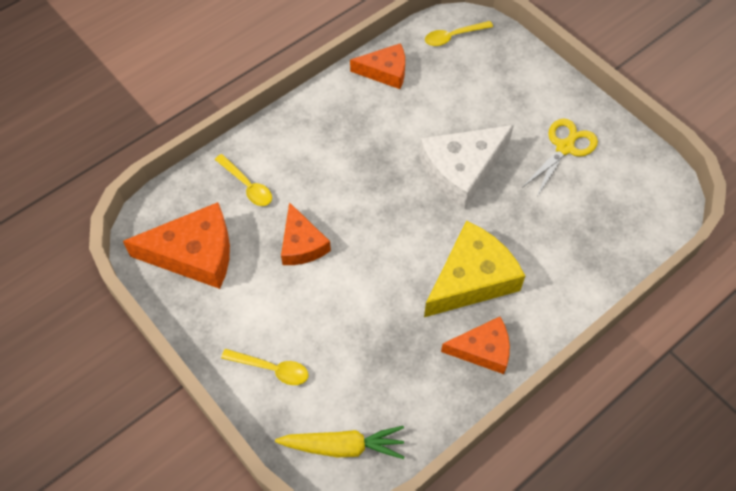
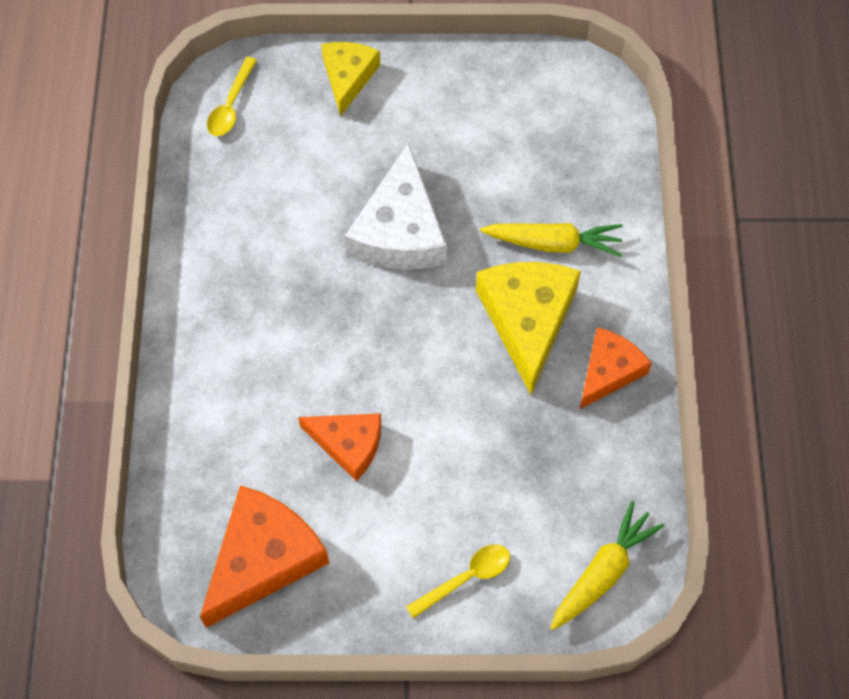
camera: 50 degrees left, 5 degrees up
yellow spoon [215,154,272,206] -> none
orange cheese [350,43,405,89] -> none
yellow scissors [522,119,598,196] -> none
none -> yellow cheese [321,42,380,116]
none -> yellow carrot [480,223,623,257]

